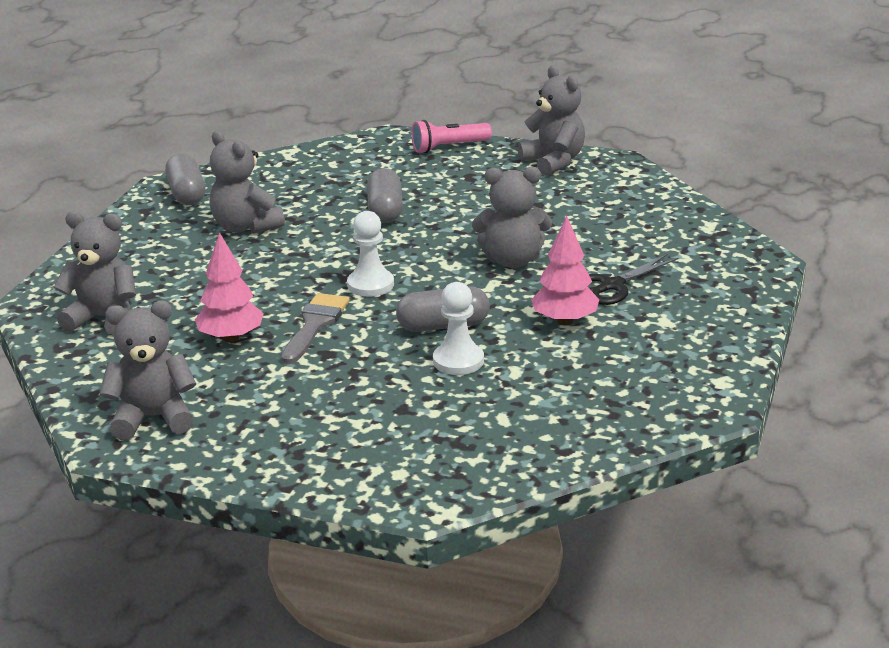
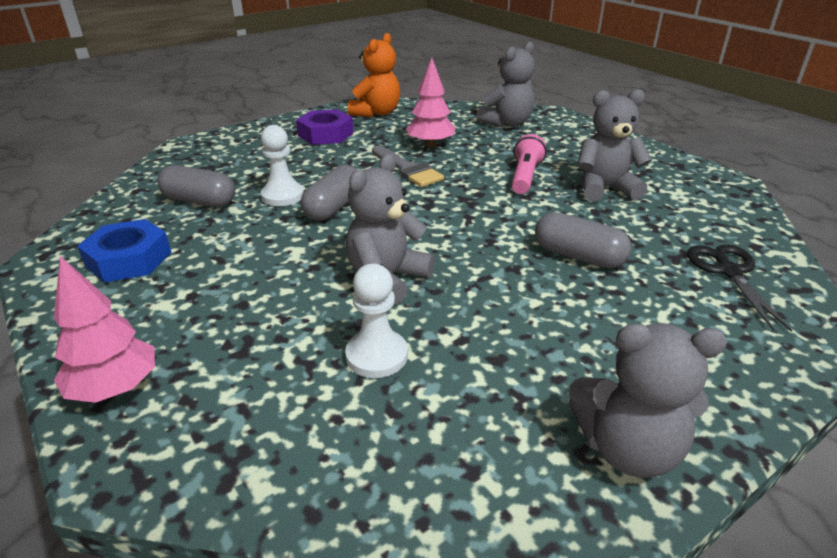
camera: 125 degrees right, 5 degrees up
grey teddy bear [100,301,196,440] -> orange teddy bear [348,33,400,117]
grey capsule [165,153,205,205] -> grey capsule moved to [157,165,235,207]
white pawn [347,211,394,297] -> white pawn moved to [345,264,408,378]
pink flashlight [411,120,492,153] -> pink flashlight moved to [512,134,547,194]
pink tree [531,216,599,325] -> pink tree moved to [54,256,155,403]
black scissors [588,254,679,305] -> black scissors moved to [687,245,793,332]
none -> blue nut [77,219,171,282]
none -> purple nut [296,109,353,145]

